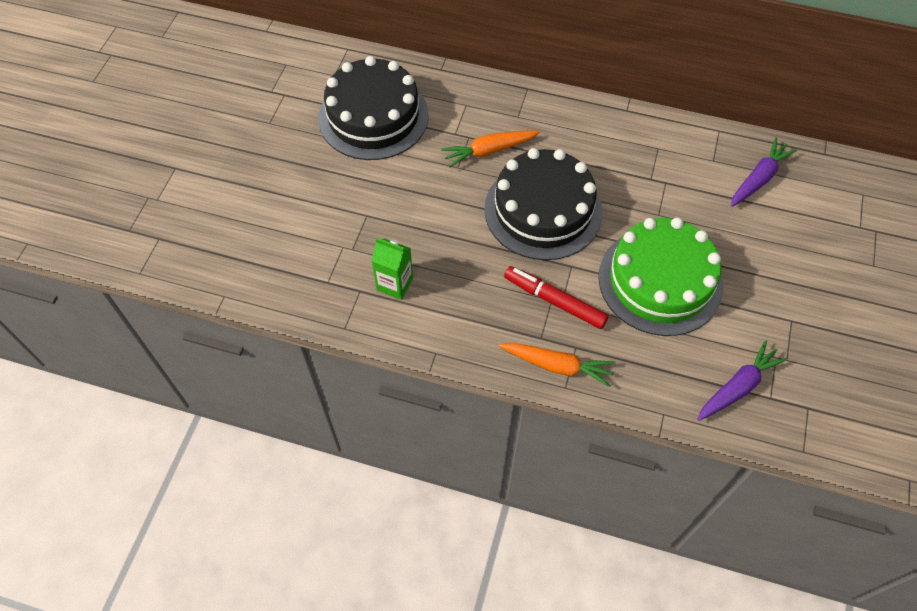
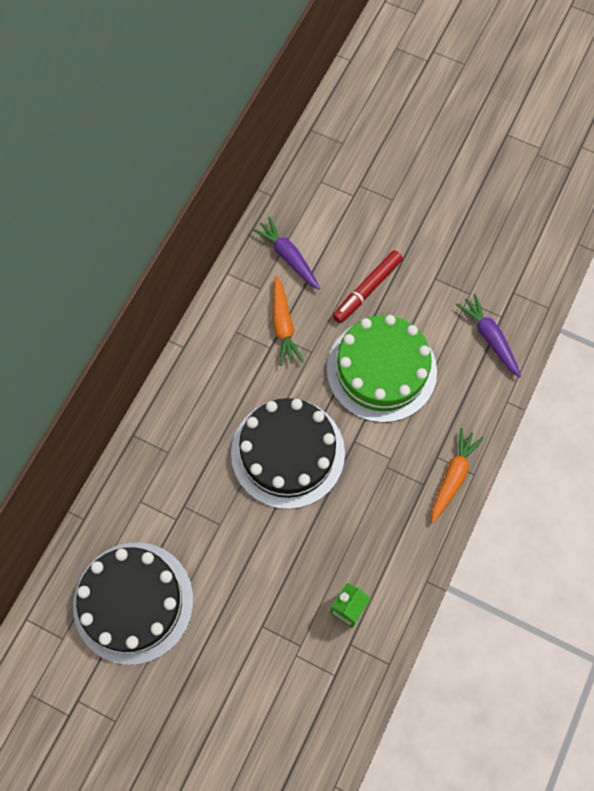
camera: 80 degrees left, 10 degrees up
orange carrot [441,130,540,168] -> orange carrot moved to [273,276,304,366]
red marker [504,266,609,329] -> red marker moved to [333,250,403,323]

